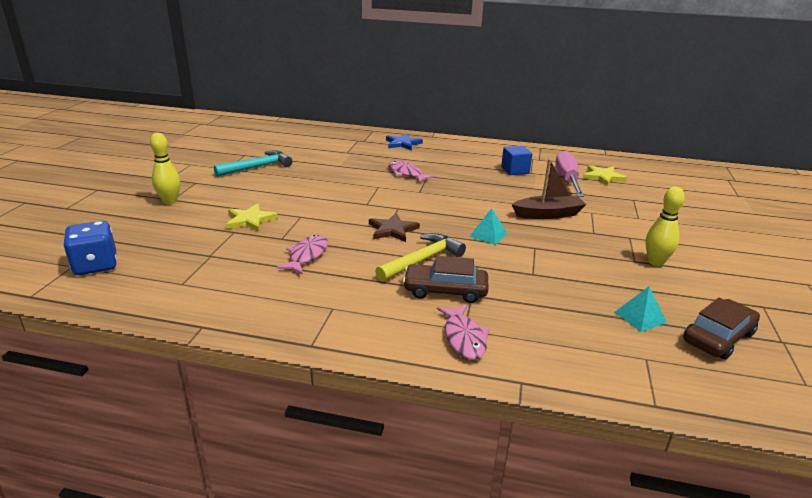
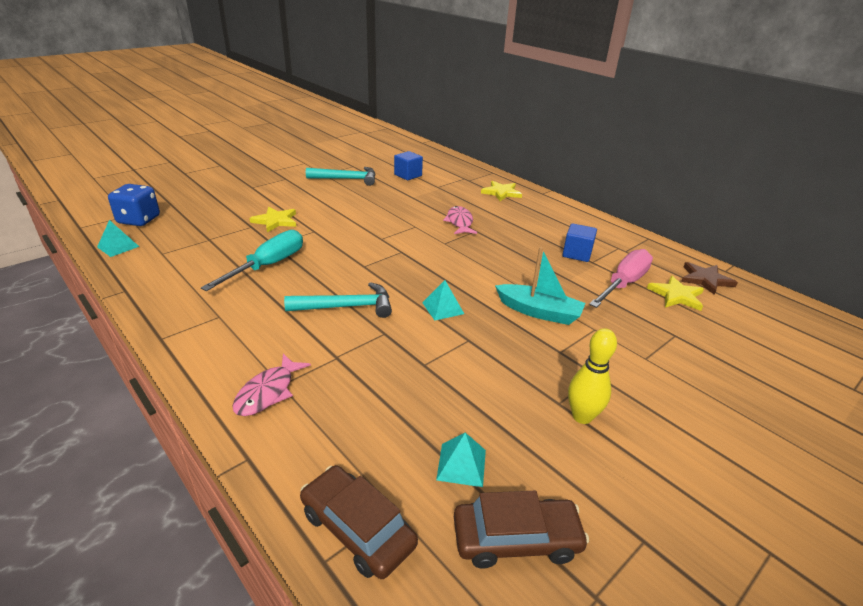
camera: 35 degrees right, 5 degrees up
yellow bowling pin [150,133,180,205] -> none
pink fish [276,235,328,274] -> turquoise screwdriver [201,230,303,291]
brown star [369,213,420,242] -> brown star moved to [681,262,738,295]
yellow hammer [375,233,466,282] -> turquoise hammer [284,282,392,318]
blue star [386,133,423,150] -> yellow star [481,181,522,201]
brown car [403,256,488,303] -> brown car moved to [300,465,418,579]
brown boat [512,159,586,219] -> turquoise boat [495,247,585,325]
none -> turquoise pyramid [97,220,139,257]
none -> blue cube [394,151,423,180]

